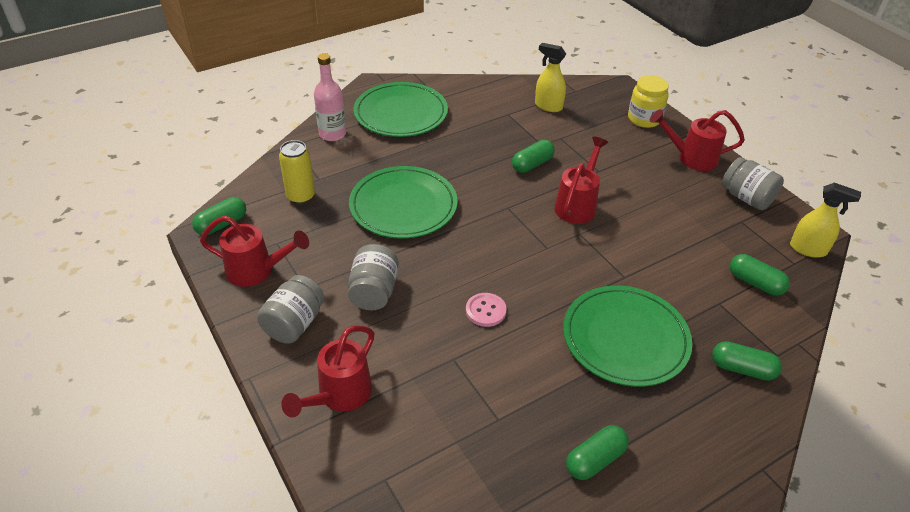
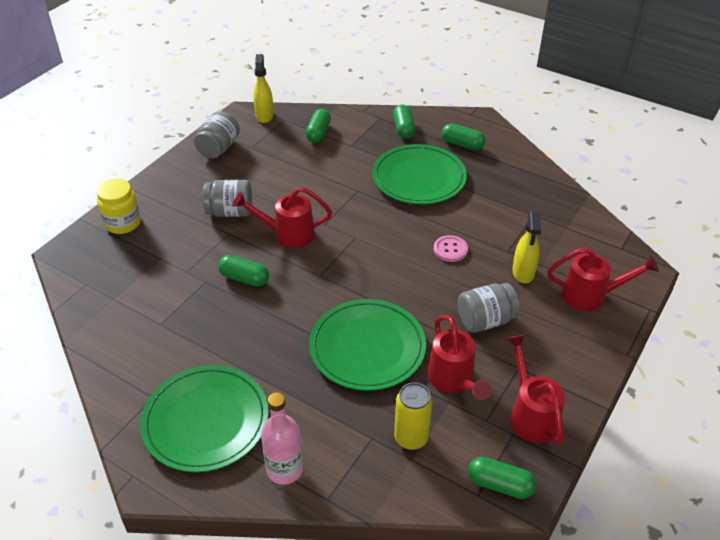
camera: 115 degrees left, 0 degrees up
grey jar [257,275,324,344] -> grey jar moved to [203,180,252,217]
yellow spray bottle [535,43,566,112] -> yellow spray bottle moved to [512,211,541,283]
green capsule [566,425,629,480] -> green capsule moved to [441,124,486,150]
red watering can [650,109,745,171] -> red watering can moved to [427,315,492,400]

